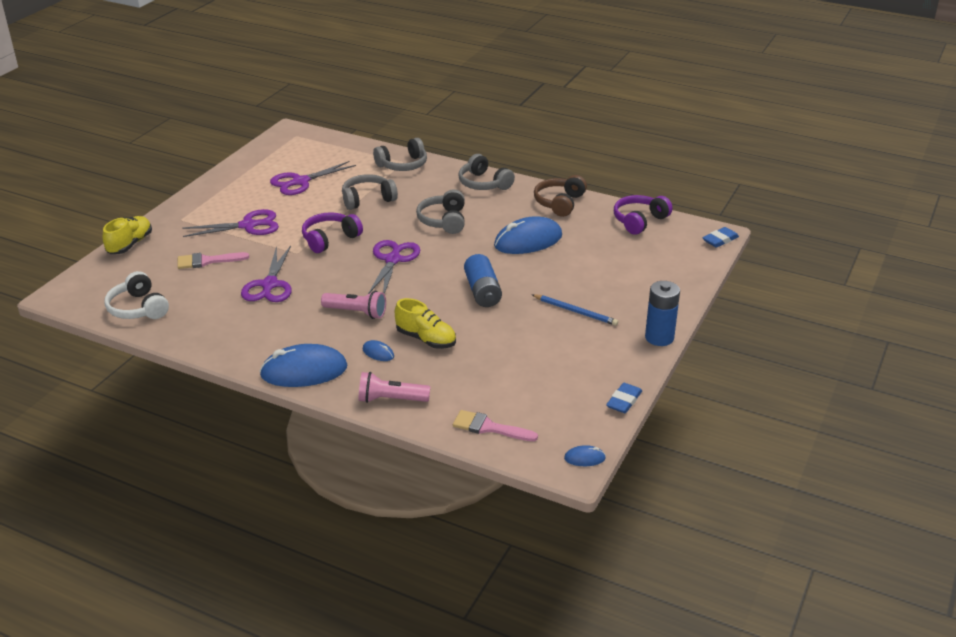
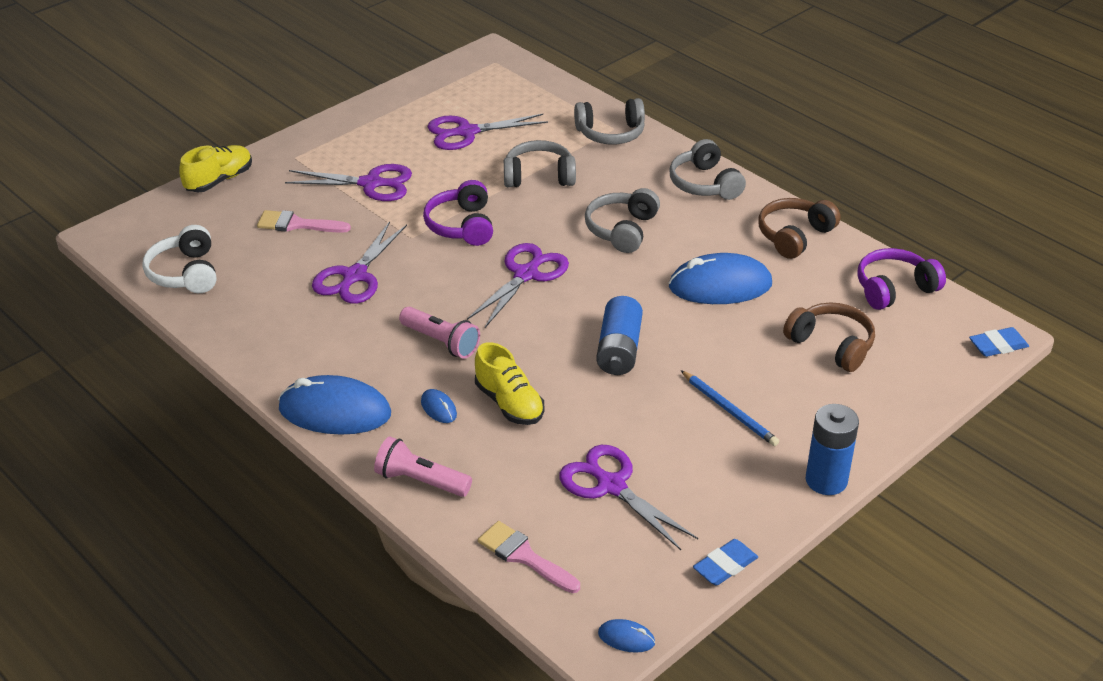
camera: 20 degrees right, 5 degrees up
purple headphones [302,212,363,253] -> purple headphones turned 75 degrees counterclockwise [423,180,493,246]
none -> purple scissors [559,445,698,550]
none -> brown headphones [783,303,875,372]

